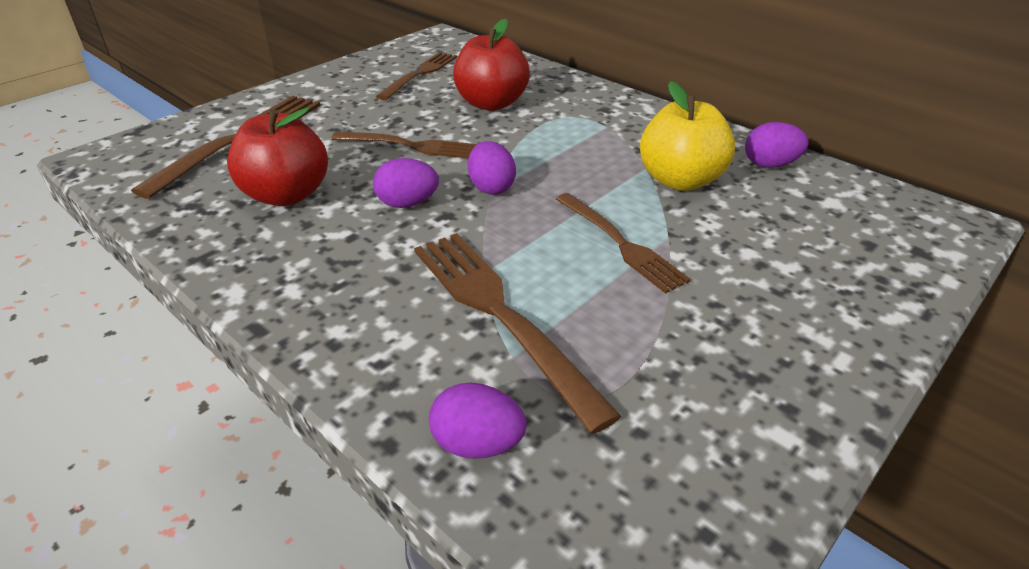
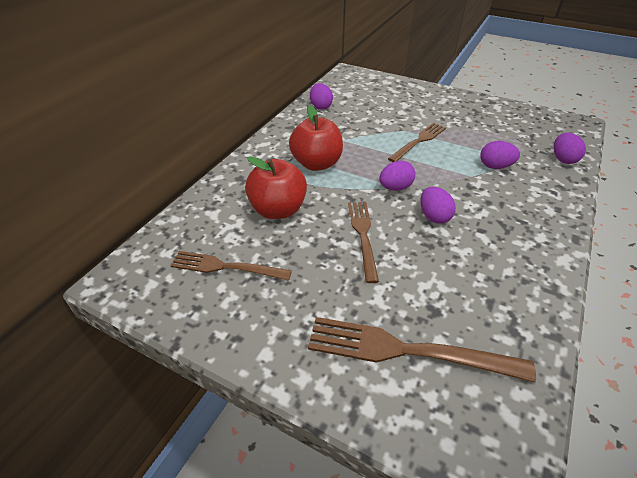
camera: 105 degrees left, 5 degrees up
red apple [227,107,328,206] -> red apple moved to [289,105,343,171]
brown fork [414,233,622,434] -> purple egg [480,141,520,169]
yellow apple [640,81,735,191] -> none

